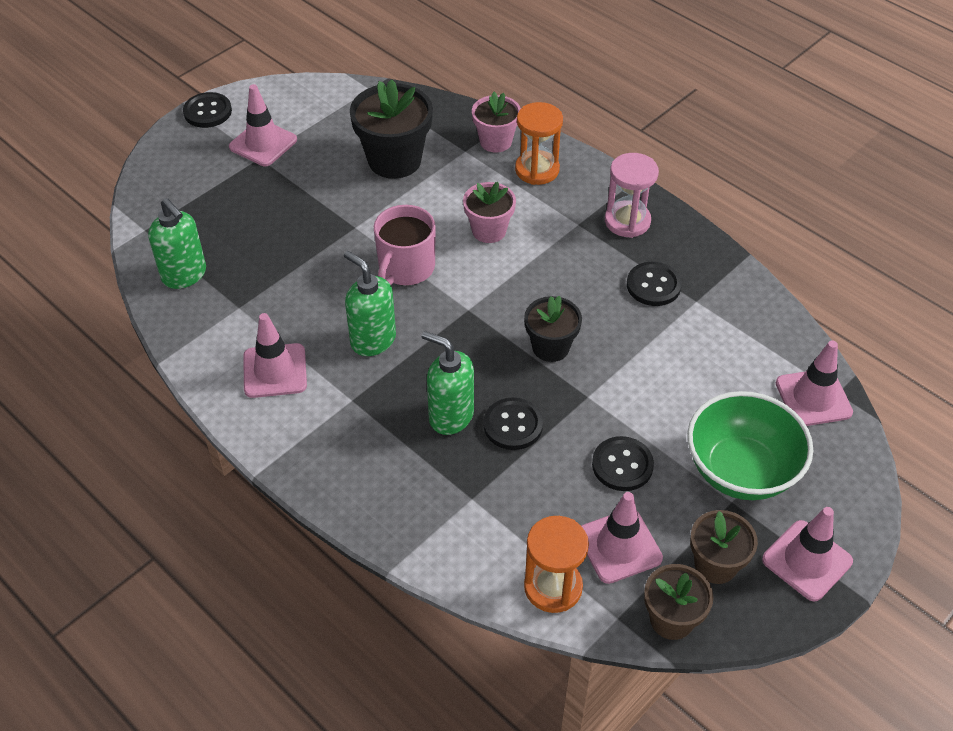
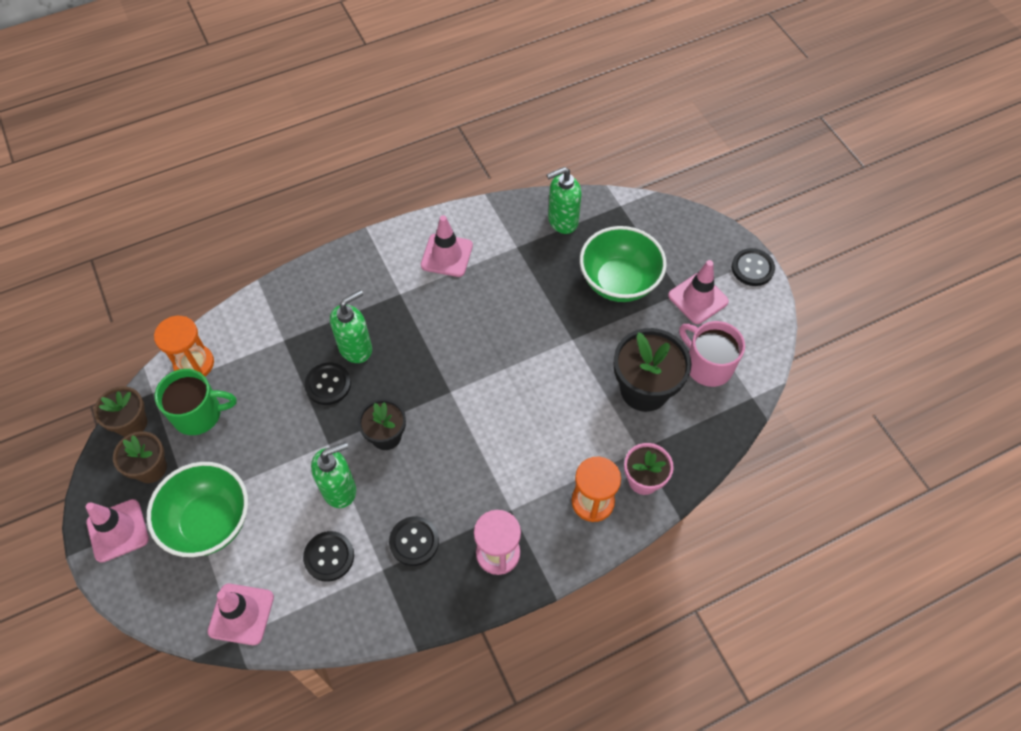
camera: 110 degrees right, 10 degrees up
green soap dispenser [344,251,396,356] -> green soap dispenser moved to [311,442,356,508]
pink mug [374,205,436,285] -> pink mug moved to [679,321,745,387]
pink flower pot [463,182,516,243] -> none
pink traffic cone [582,492,663,584] -> green mug [155,369,236,435]
black button [592,436,654,491] -> black button moved to [303,531,354,582]
none -> green bowl [580,226,667,302]

